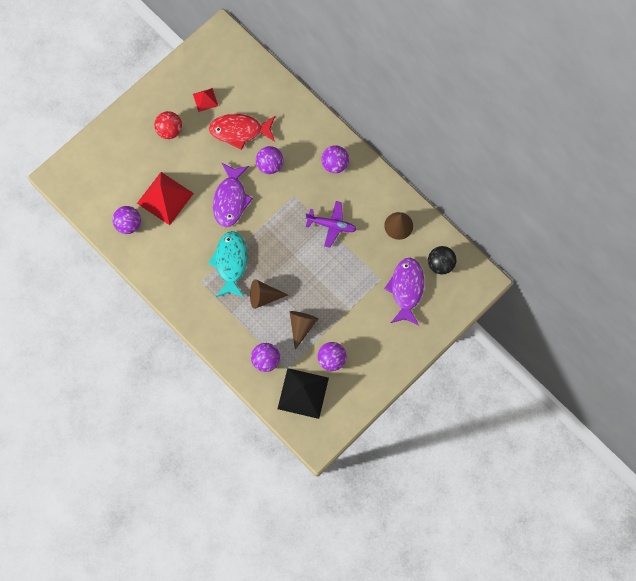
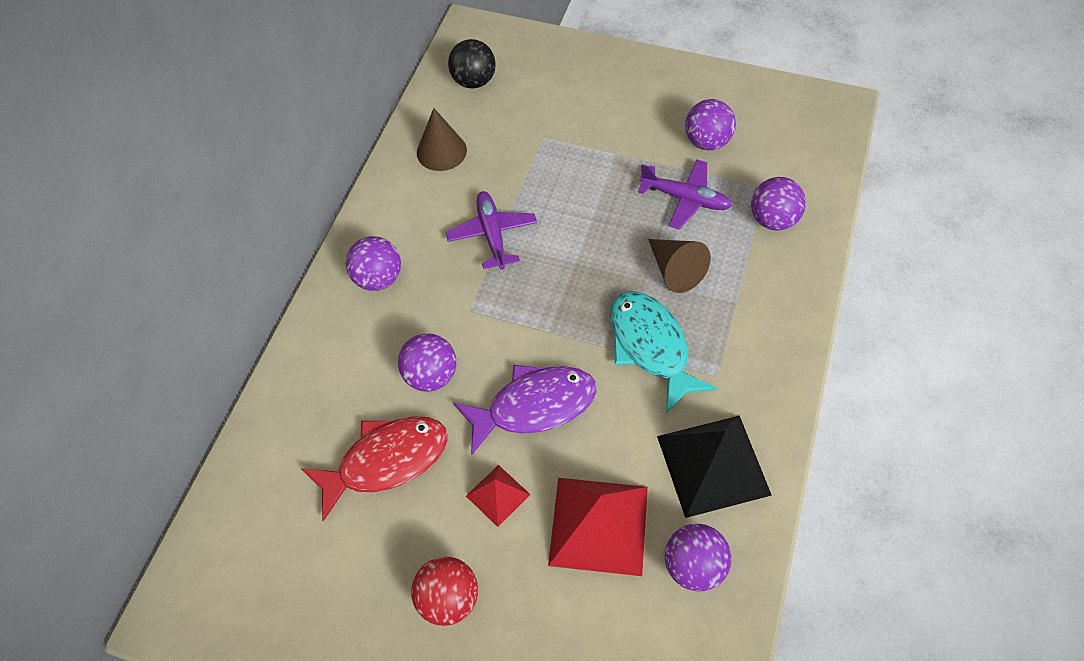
camera: 115 degrees left, 15 degrees down
red pyramid [193,88,218,112] -> red pyramid moved to [466,465,531,527]
turquoise fish [208,231,248,297] -> turquoise fish turned 90 degrees clockwise [610,291,717,413]
red fish [209,114,275,150] -> red fish turned 90 degrees counterclockwise [301,416,448,521]
black pyramid [278,368,329,419] -> black pyramid moved to [657,416,772,518]
brown cone [290,311,318,350] -> purple plane [638,160,732,229]
purple fish [384,258,424,325] -> none

